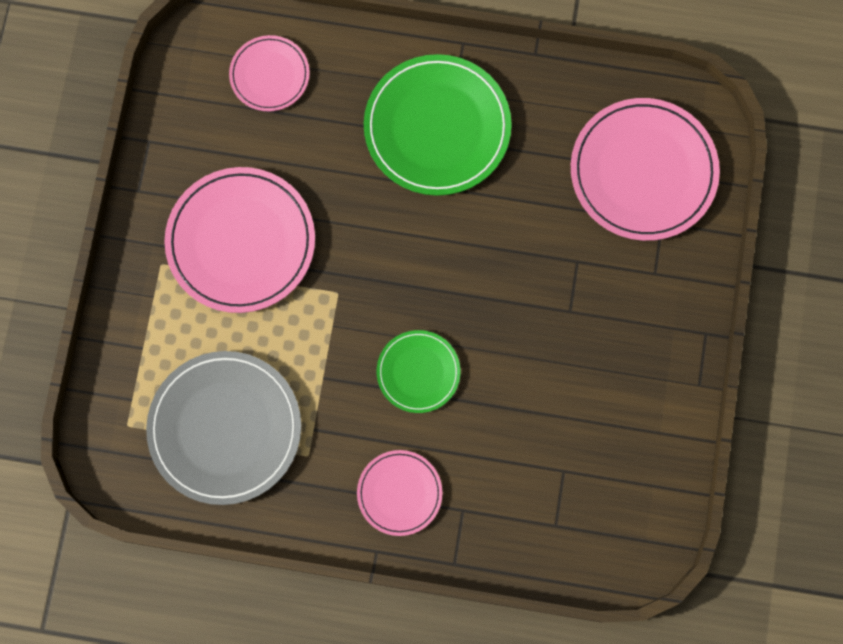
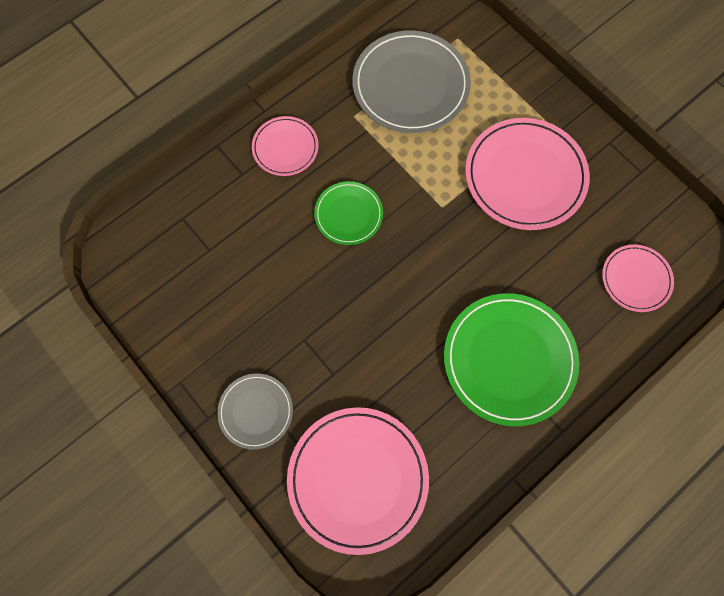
camera: 130 degrees right, 5 degrees down
none -> grey plate [217,374,293,450]

